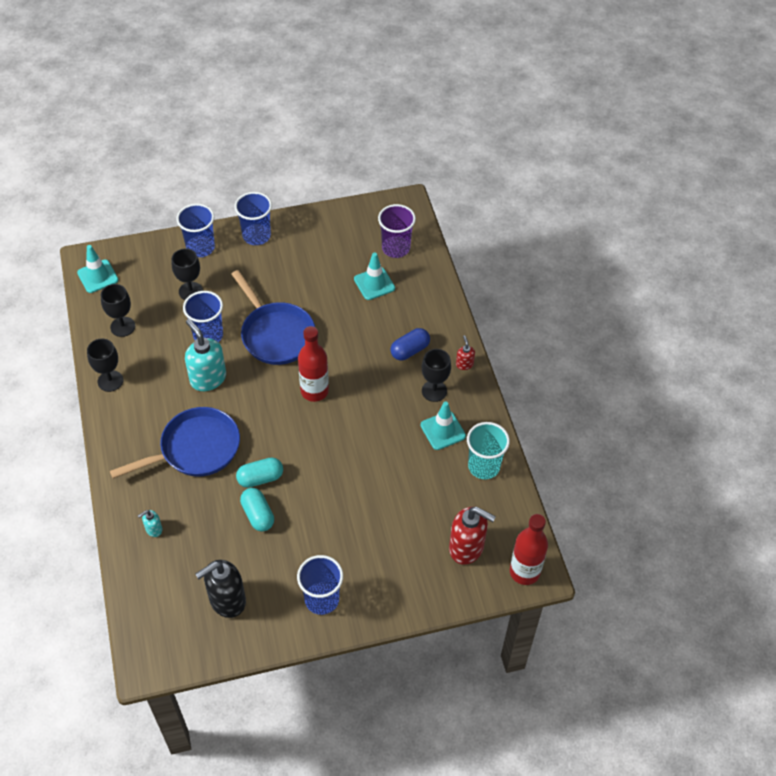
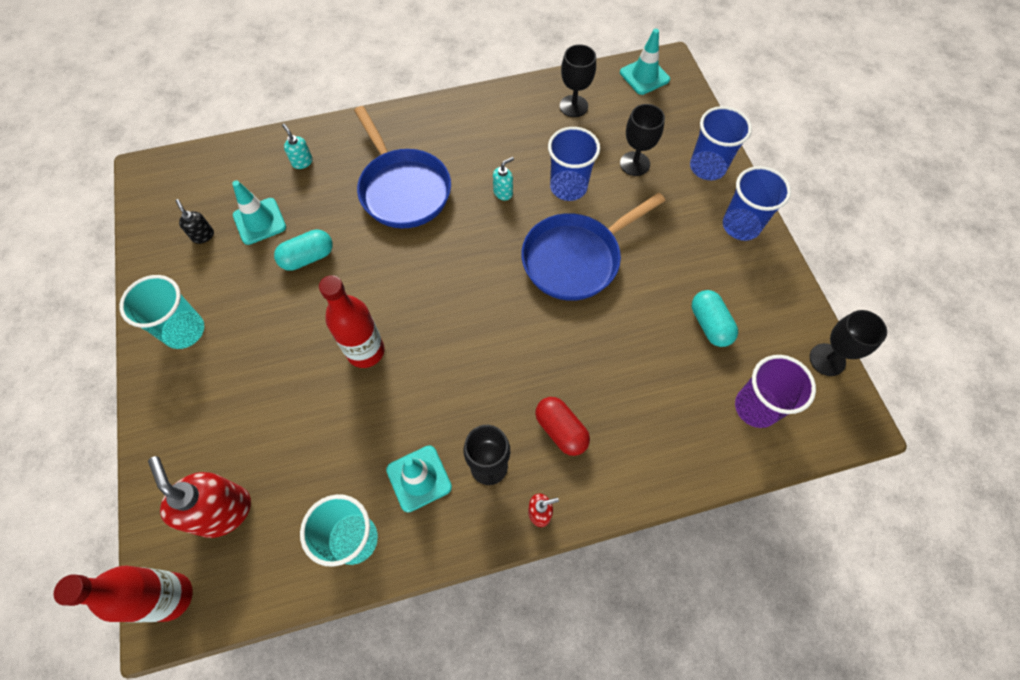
camera: 90 degrees right, 10 degrees up
black goblet [87,339,123,392] -> black goblet moved to [810,310,887,376]
turquoise soap dispenser [185,319,226,391] -> turquoise soap dispenser [493,157,514,200], size x0.48
black soap dispenser [195,560,246,618] -> black soap dispenser [175,199,214,244], size x0.48
turquoise capsule [236,457,283,488] -> turquoise capsule moved to [692,290,738,347]
blue cup [297,555,343,615] -> turquoise cup [119,275,204,349]
red bottle [298,326,329,402] -> red bottle moved to [319,275,385,368]
turquoise traffic cone [354,252,395,300] -> turquoise traffic cone moved to [232,180,286,245]
blue capsule [390,328,430,360] -> red capsule [535,397,590,456]
red soap dispenser [449,507,496,565] -> red soap dispenser turned 120 degrees clockwise [148,456,251,538]

